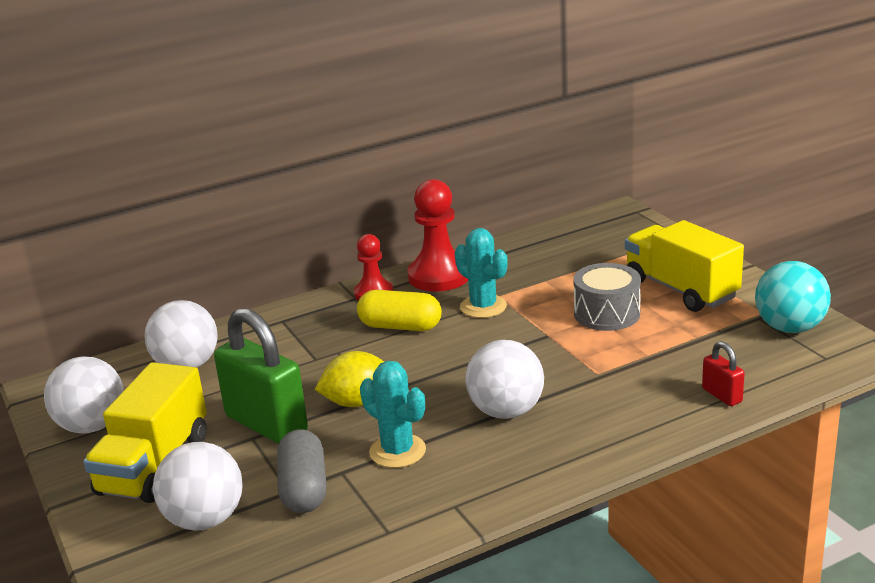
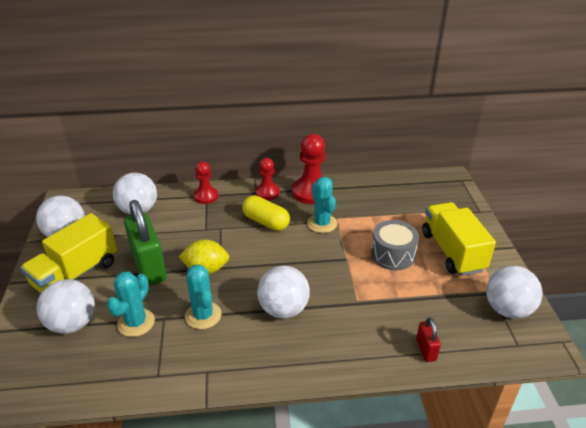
camera: 20 degrees right, 10 degrees up
grey capsule [277,429,326,513] -> turquoise cactus [107,272,155,337]
turquoise ball [755,261,831,333] -> white ball [486,266,543,319]
none -> red pawn [193,161,218,204]

